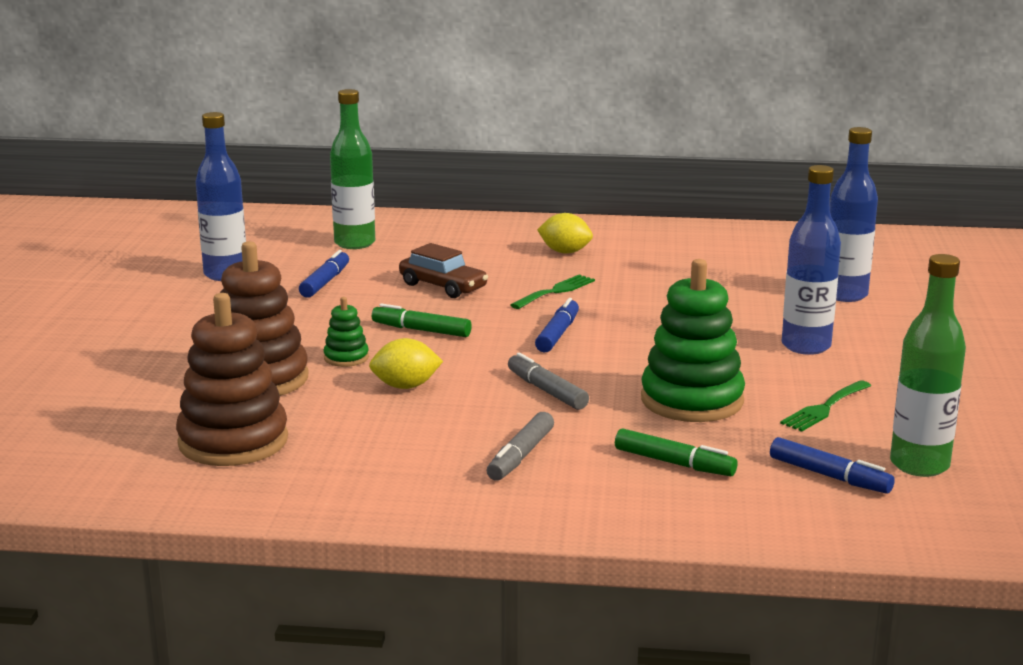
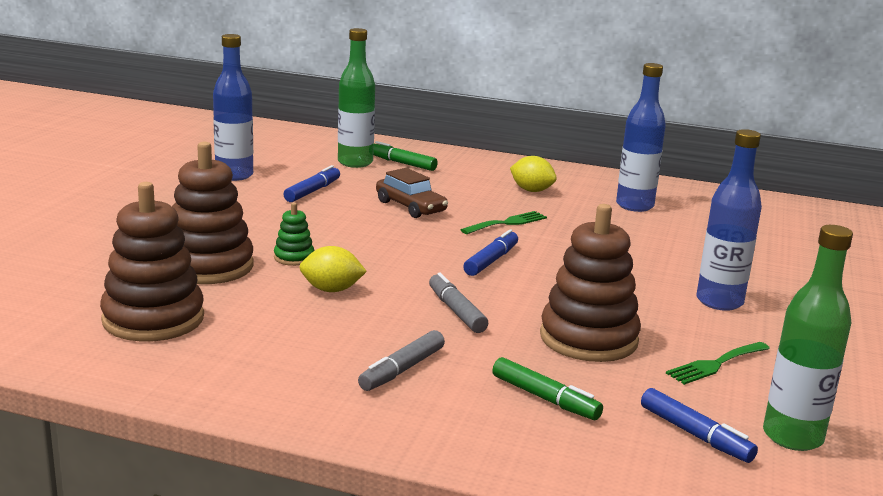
camera: 10 degrees right, 0 degrees up
green marker [372,303,472,337] -> green marker moved to [373,141,438,171]
green stacking toy [641,259,745,422] -> brown stacking toy [540,204,641,362]
blue bottle [830,127,878,302] -> blue bottle moved to [616,63,666,212]

